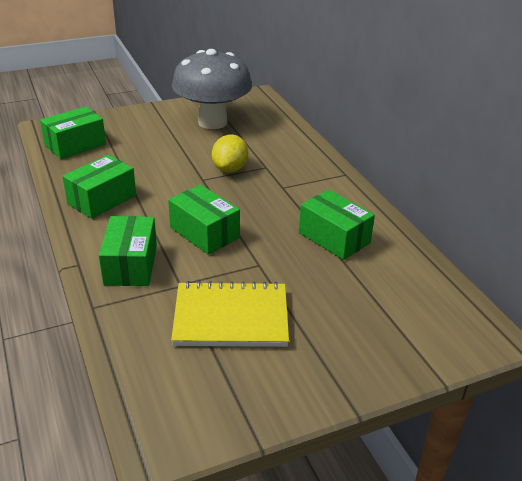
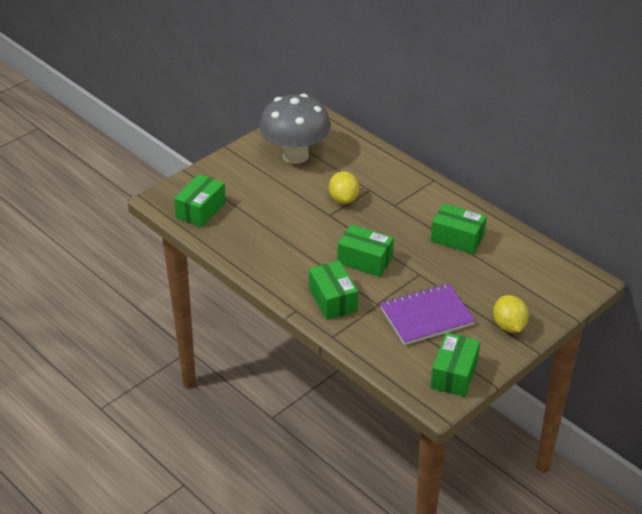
camera: 20 degrees left, 5 degrees up
green box [62,155,136,219] -> green box moved to [431,332,480,397]
yellow notebook [171,281,289,347] -> purple notebook [380,284,476,345]
none -> yellow lemon [493,295,529,333]

